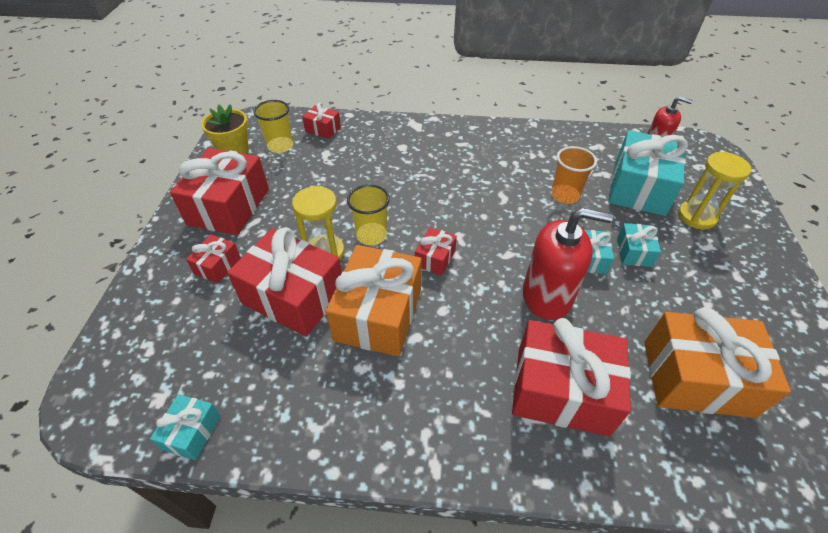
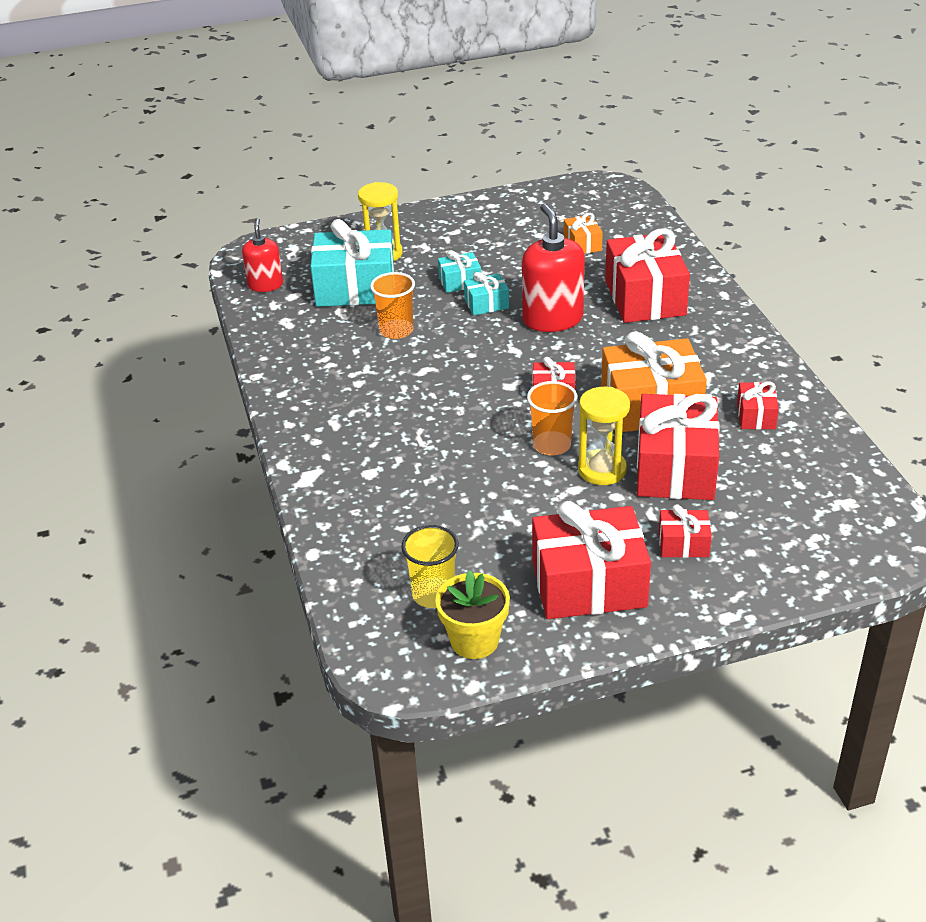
camera: 110 degrees left, 10 degrees down
turquoise gift [150,394,221,460] -> none
red gift [302,103,341,139] -> red gift moved to [737,382,779,430]
yellow cup [347,184,390,245] -> orange cup [527,381,578,455]
orange gift [644,307,791,418] -> orange gift [564,213,603,254], size x0.48

